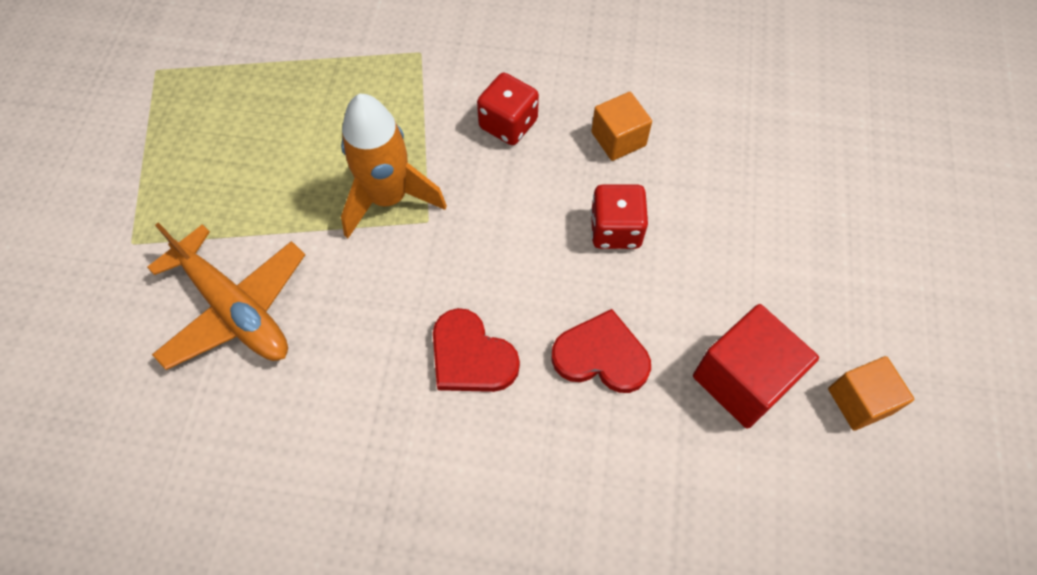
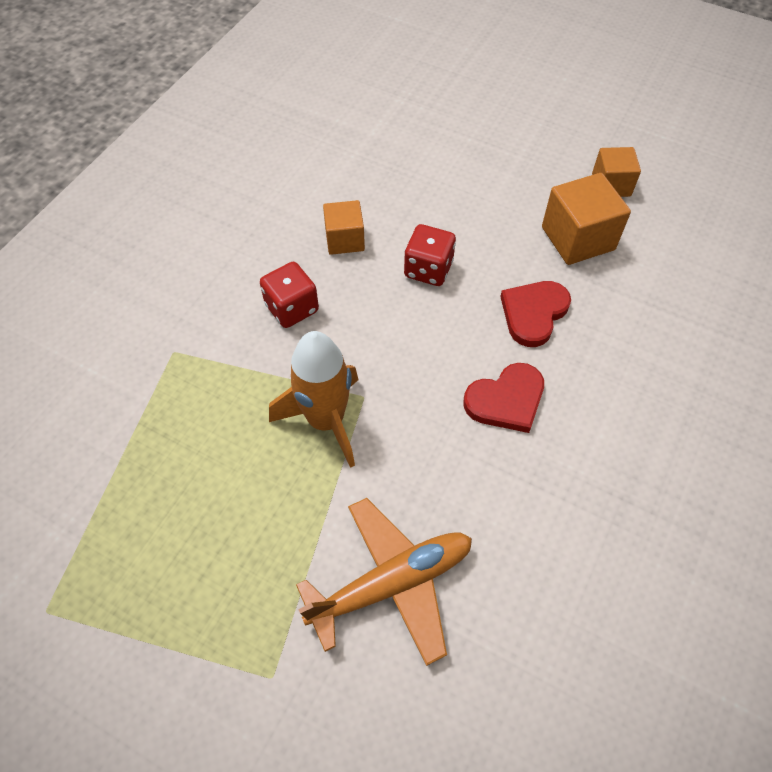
camera: 70 degrees left, 5 degrees down
red cube [693,304,819,429] -> orange cube [542,173,631,265]

